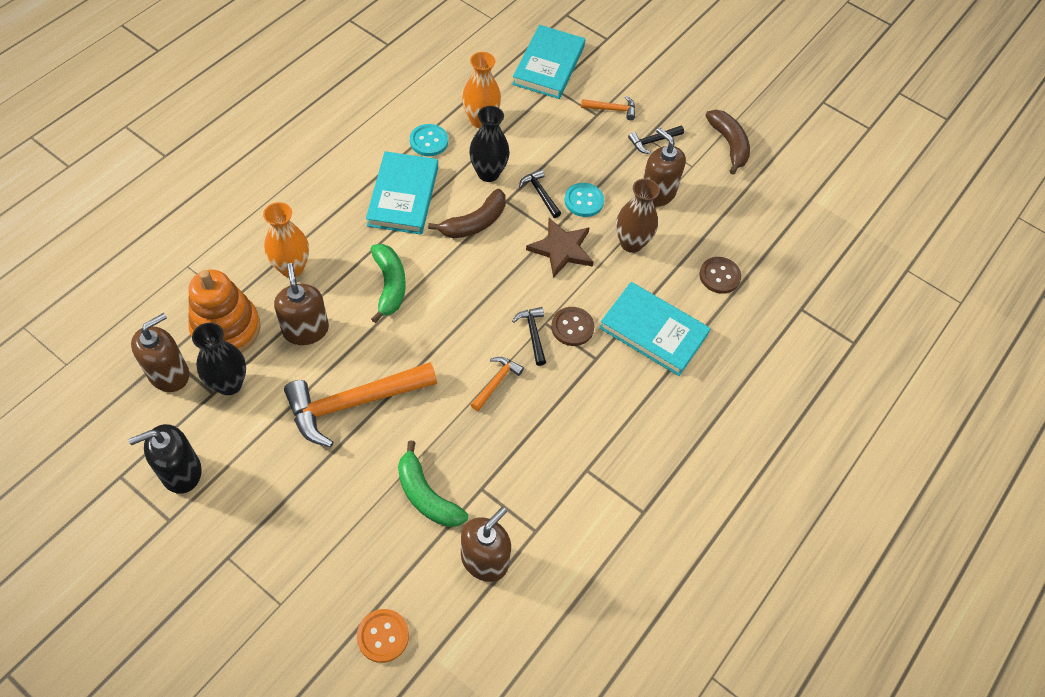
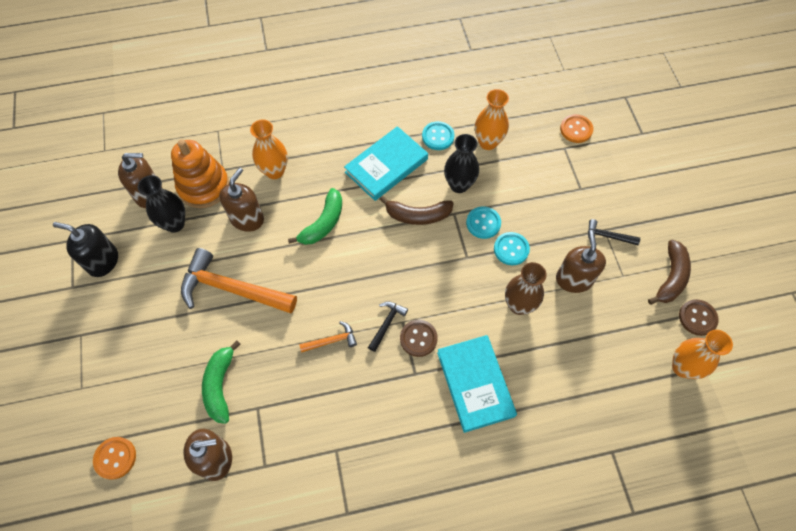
camera: 45 degrees right, 5 degrees up
turquoise book [512,25,585,99] -> orange button [560,114,593,143]
black hammer [519,169,561,218] -> turquoise button [466,206,501,239]
brown star [526,218,594,278] -> none
orange hammer [581,96,635,120] -> none
brown button [699,257,741,294] -> brown button moved to [679,299,719,336]
none -> orange vase [672,330,733,379]

